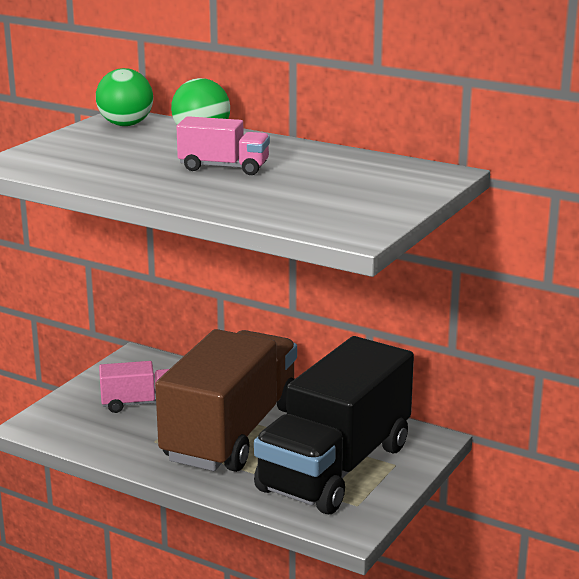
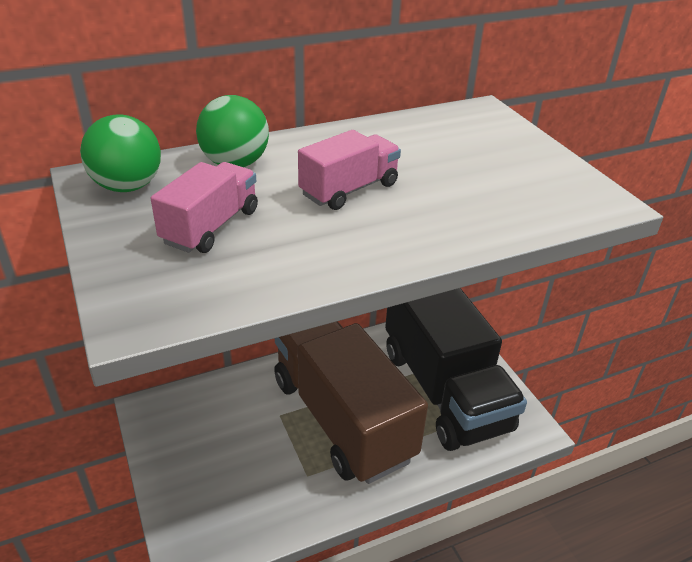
camera: 55 degrees left, 15 degrees up
pink truck [99,361,169,413] -> pink truck moved to [151,162,258,253]

